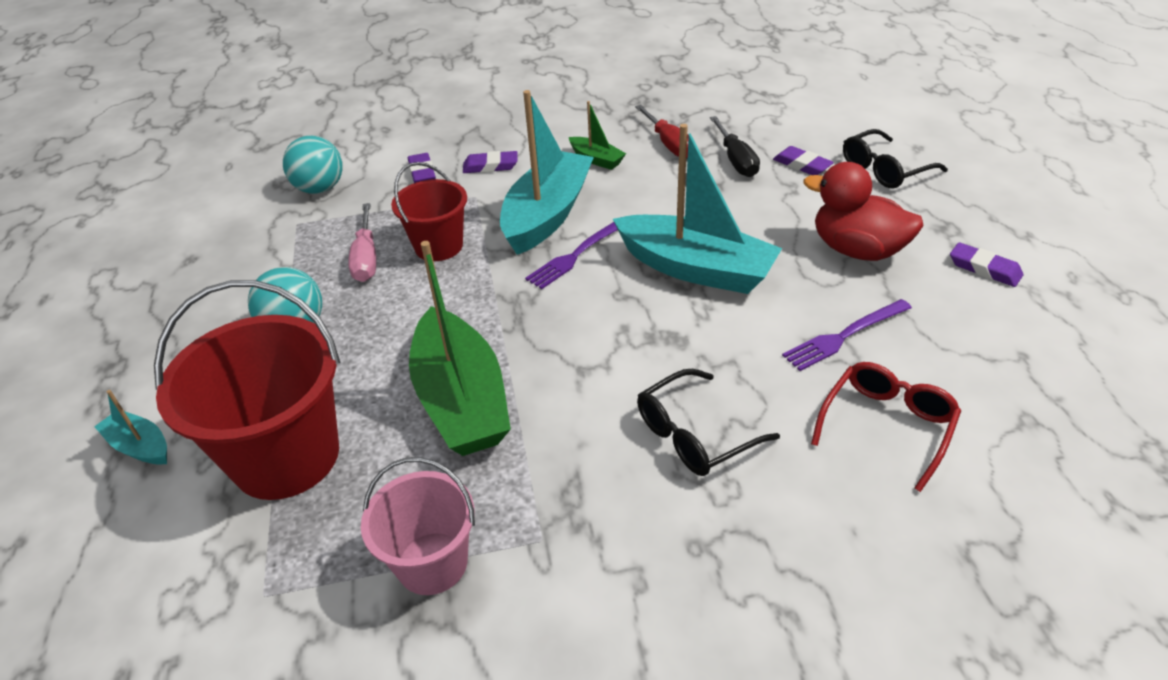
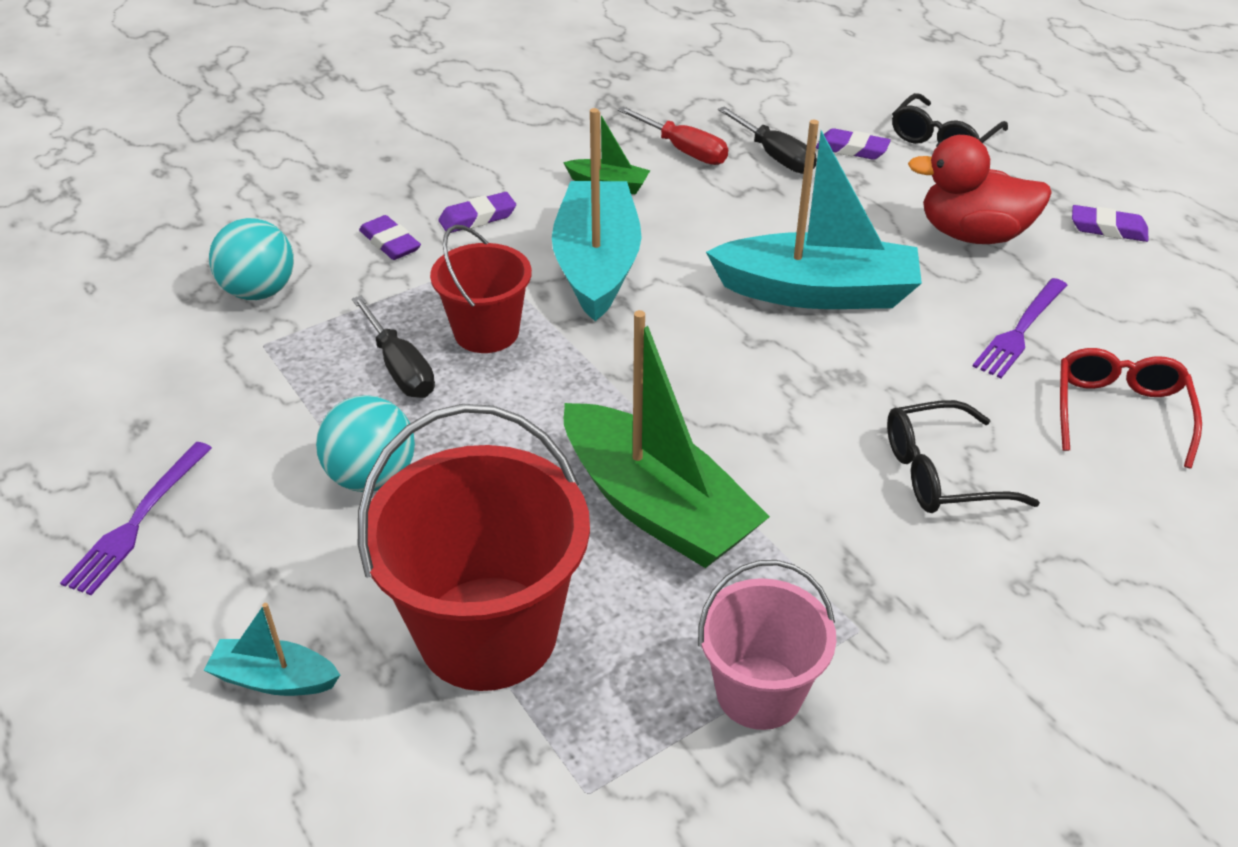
camera: 25 degrees left, 0 degrees up
pink screwdriver [348,203,376,282] -> black screwdriver [352,296,435,398]
purple fork [525,222,618,289] -> purple fork moved to [60,442,212,595]
black glasses [637,369,780,476] -> black glasses turned 45 degrees clockwise [887,400,1040,513]

